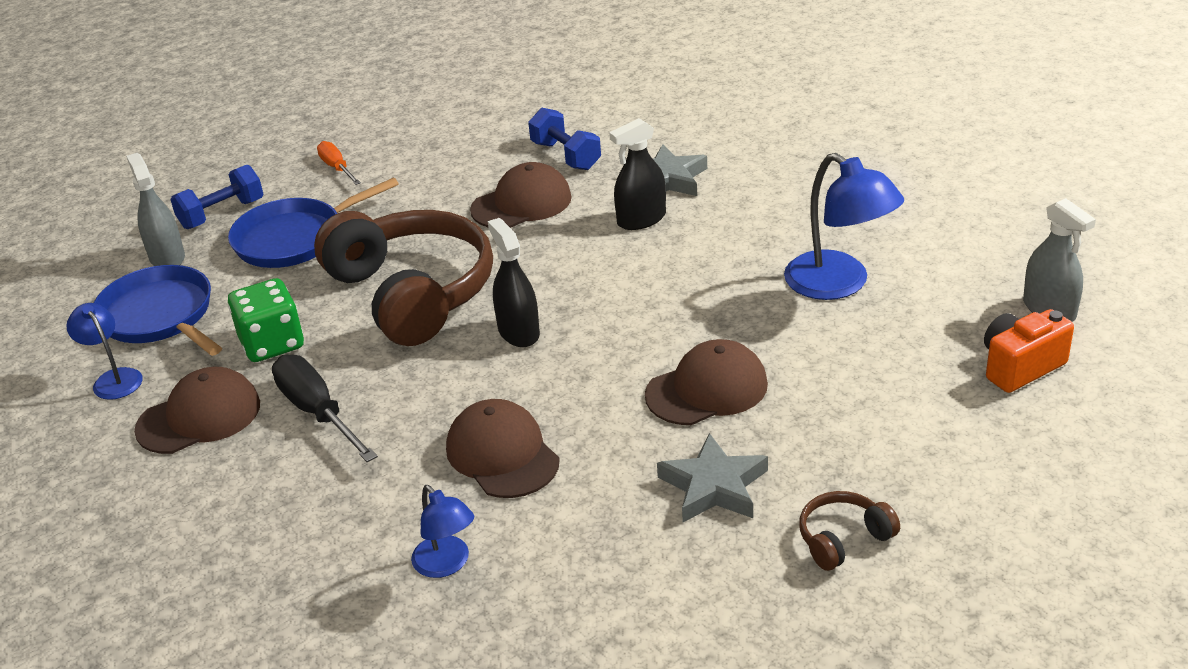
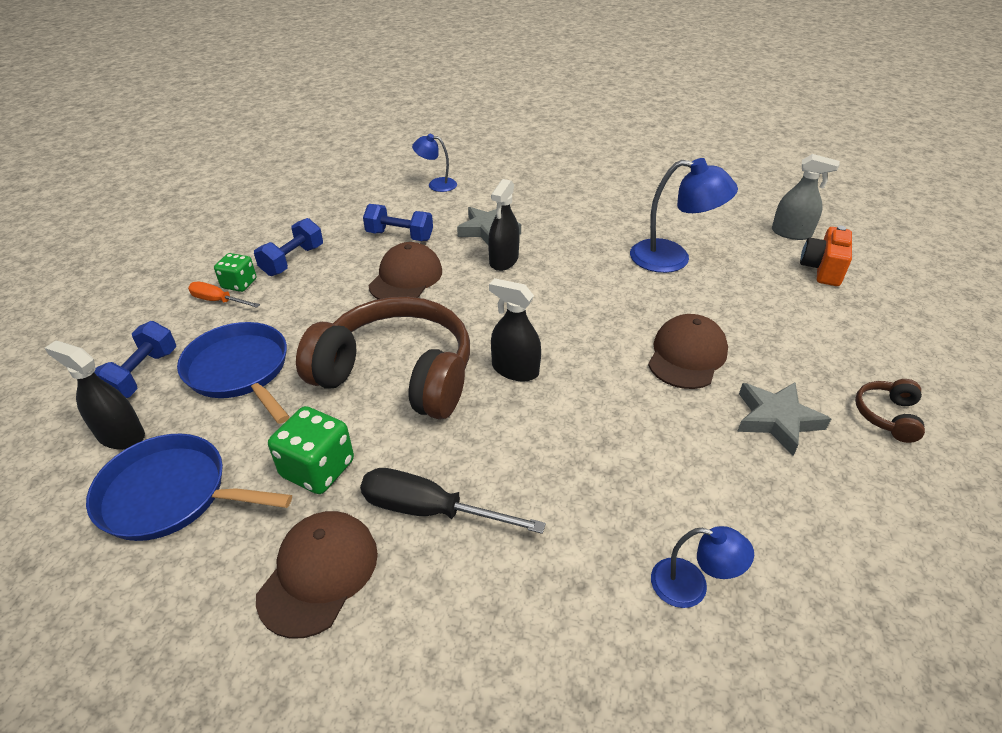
camera: 40 degrees left, 5 degrees up
blue lamp [66,303,143,400] -> blue lamp moved to [412,134,457,192]
grey spray bottle [126,153,185,266] -> black spray bottle [45,341,145,450]
blue pan [228,178,399,268] -> blue pan turned 120 degrees clockwise [177,322,290,424]
brown cap [446,399,560,498] -> none
none -> green dice [214,253,257,292]
none -> blue dumbbell [254,218,323,276]

